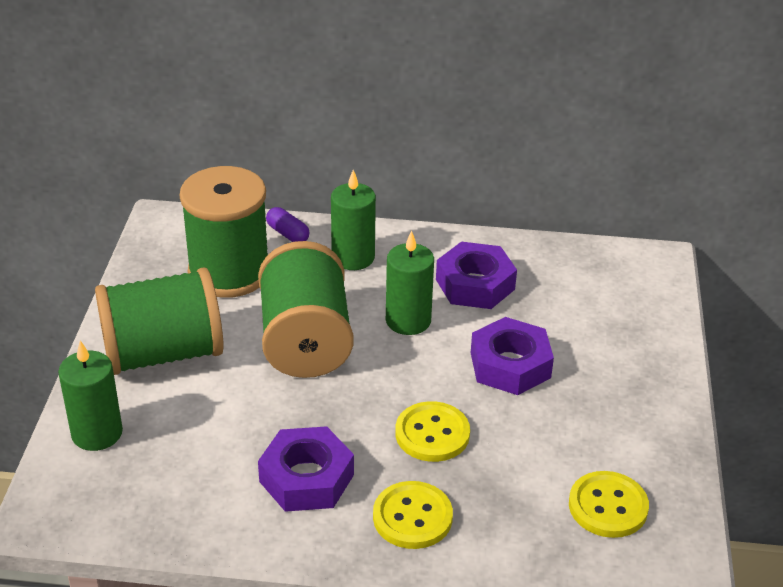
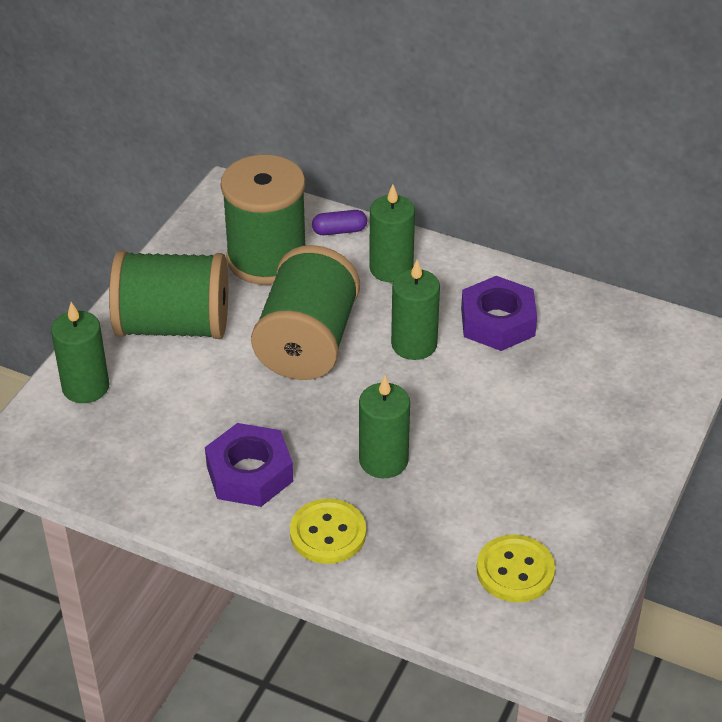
camera: 20 degrees right, 5 degrees up
purple capsule [266,207,310,242] -> purple capsule turned 75 degrees counterclockwise [312,210,367,235]
yellow button [395,401,470,462] -> green candle [359,376,410,478]
purple nut [471,317,554,395] -> none

